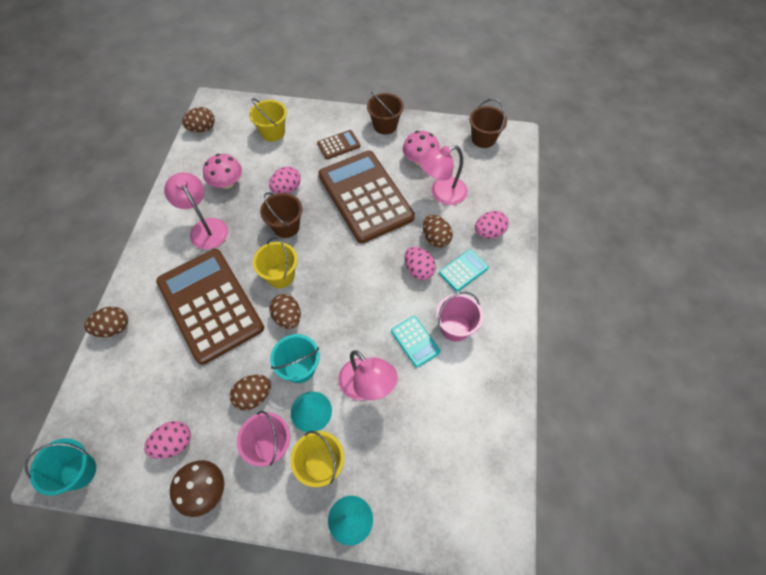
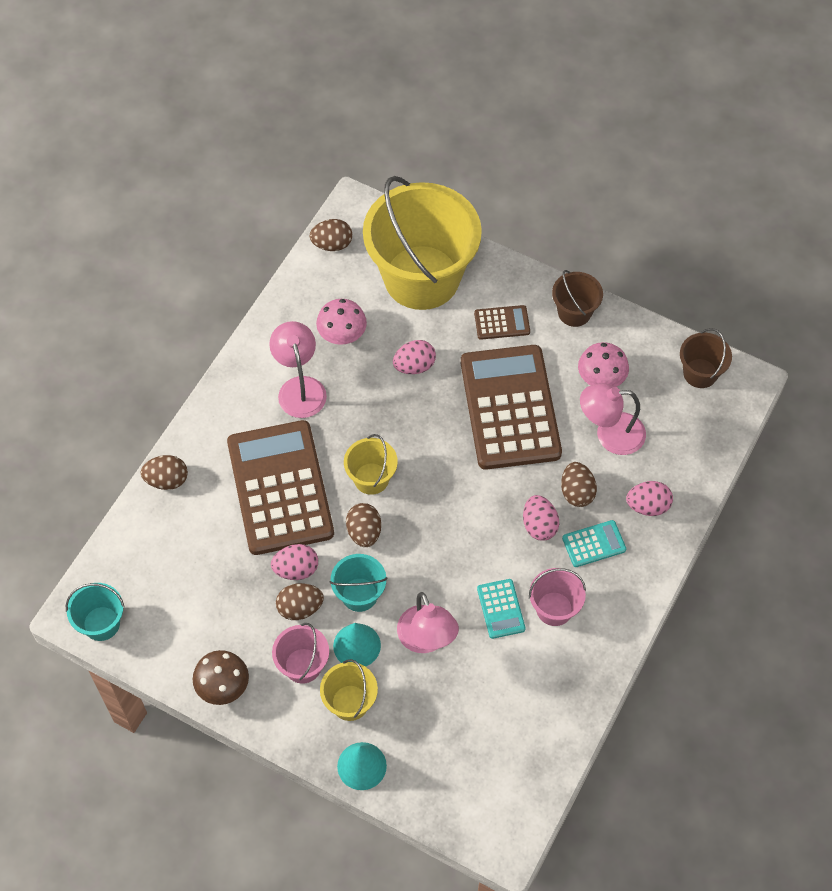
camera: 20 degrees right, 0 degrees up
pink egg [144,421,191,459] -> pink egg moved to [271,544,318,580]
yellow bucket [249,98,287,142] -> yellow bucket [363,176,482,310], size x2.30
brown bucket [260,192,303,238] -> none

